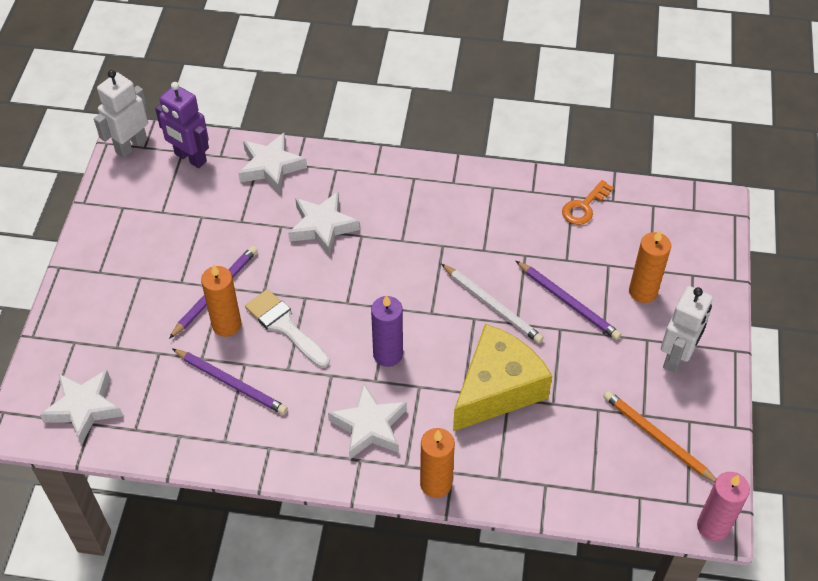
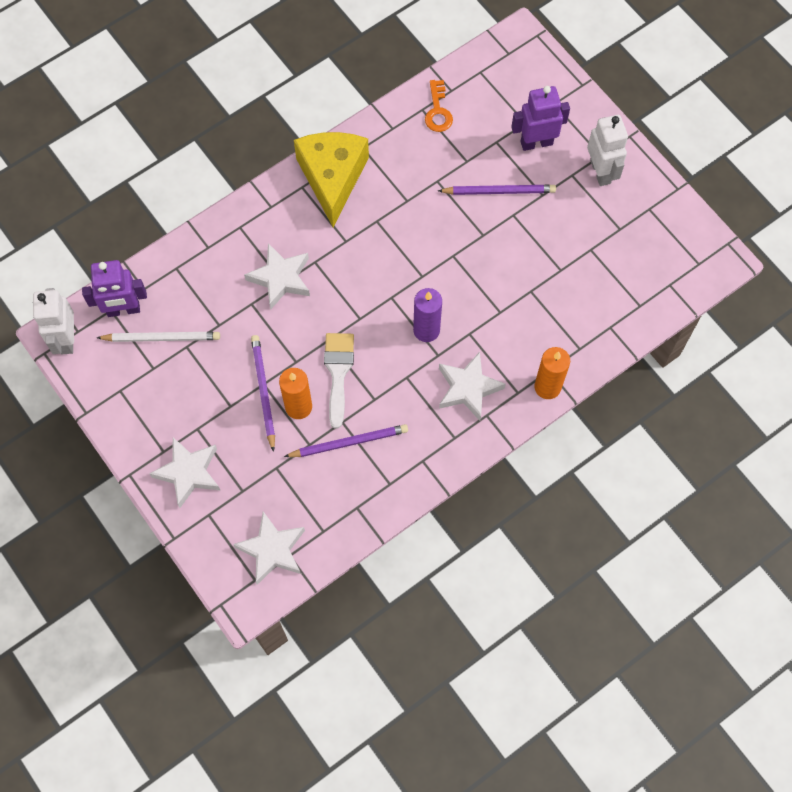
camera: 45 degrees left, 15 degrees up
white star [238,133,307,193] -> white star moved to [149,437,220,508]
white brush [245,289,330,368] -> white brush turned 90 degrees clockwise [324,333,354,429]
white pencil [441,264,544,344] -> white pencil moved to [97,332,220,342]
yellow cheese [453,324,553,431] -> yellow cheese moved to [294,132,369,227]
orange pencil [603,391,716,483] -> none
orange candle [629,230,671,303] -> purple robot [511,86,570,151]
pink candle [697,472,750,541] -> none

